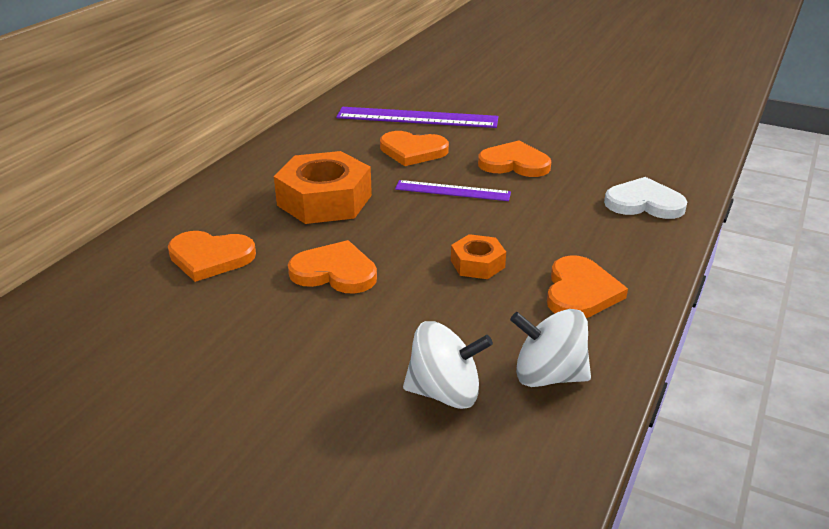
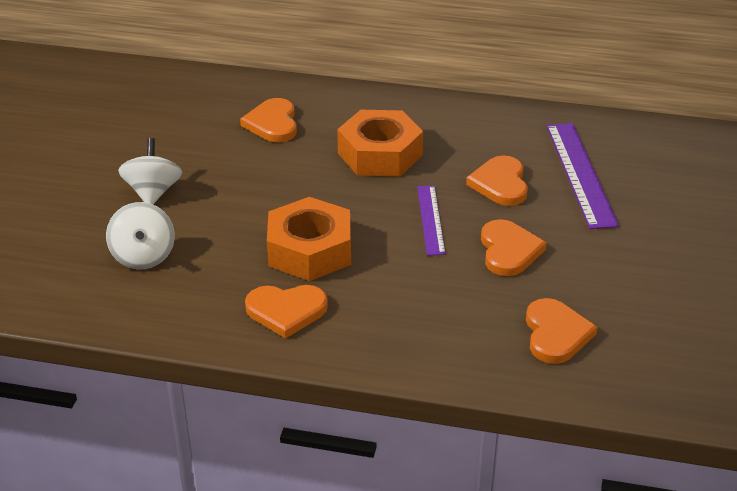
camera: 75 degrees right, 5 degrees up
orange heart [288,240,377,293] -> orange heart moved to [526,298,598,364]
orange nut [451,234,506,279] -> orange nut [267,197,351,281], size x1.96
white spinning top [510,309,591,387] -> white spinning top moved to [118,138,182,204]
white heart [604,177,687,219] -> none

